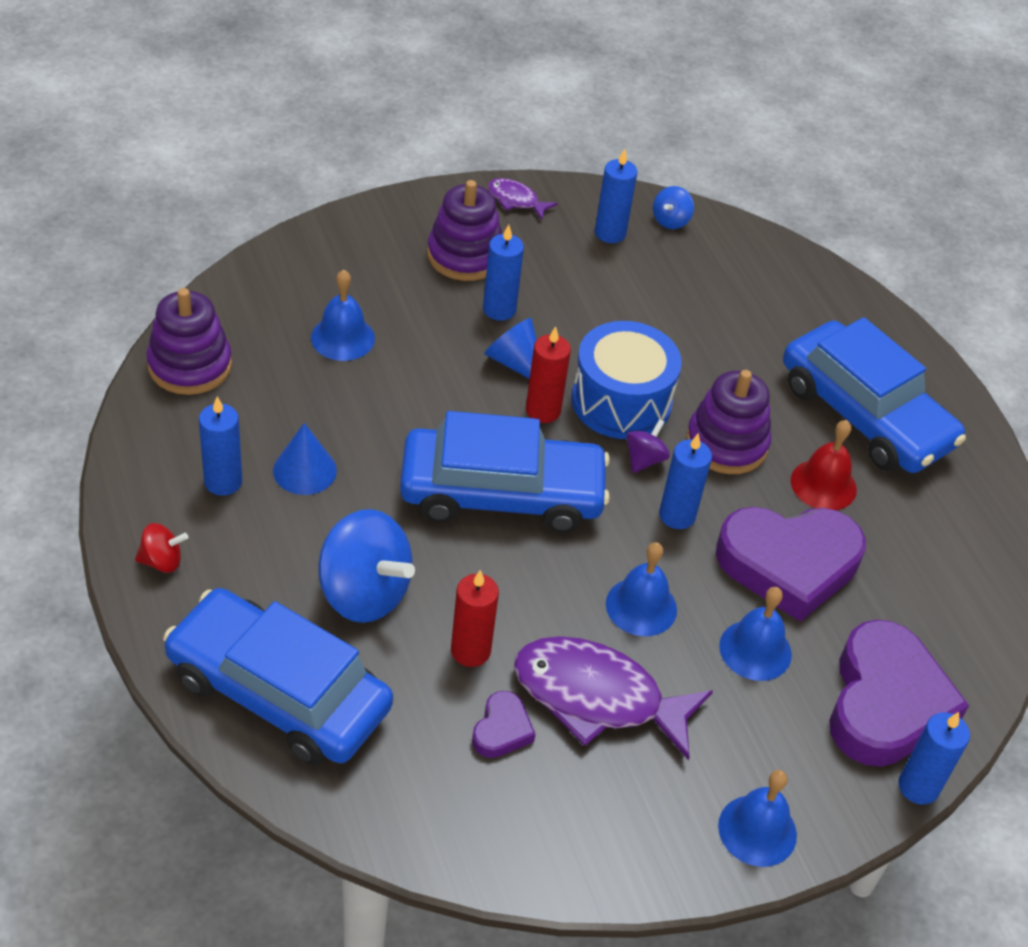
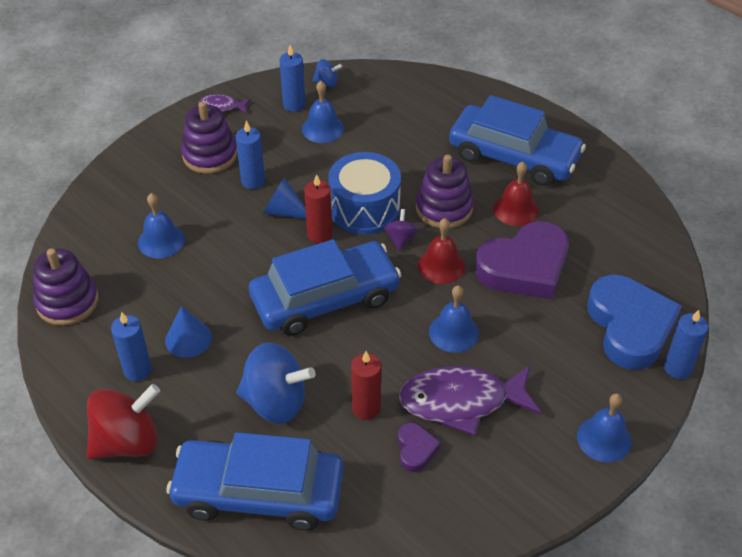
camera: 20 degrees left, 0 degrees up
red spinning top [135,523,188,573] -> red spinning top [87,384,160,459], size x2.10
blue spinning top [653,186,694,229] -> blue spinning top turned 90 degrees counterclockwise [313,59,342,87]
blue candle [659,433,712,529] -> red bell [418,218,465,284]
blue bell [719,587,792,681] -> blue bell moved to [302,81,344,143]
purple heart [829,619,969,767] -> blue heart [587,275,682,369]

